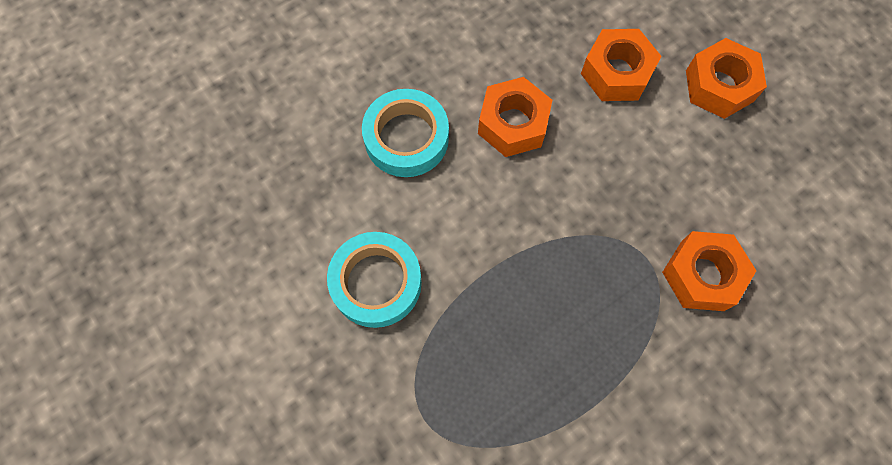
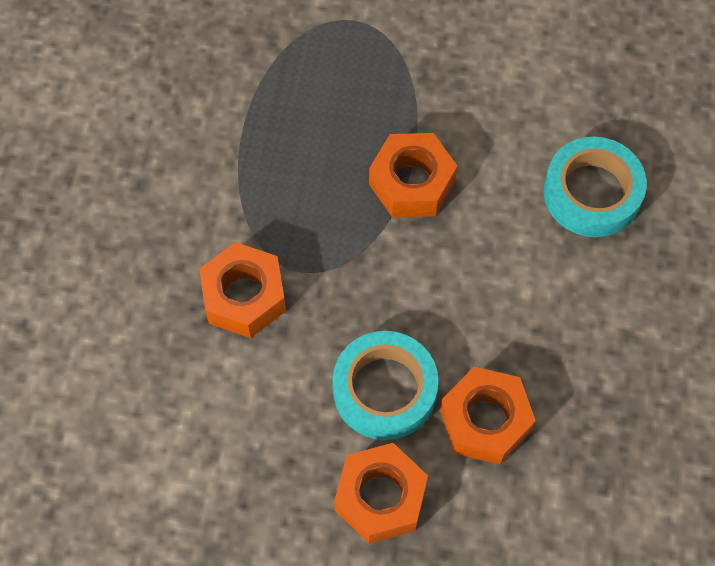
camera: 135 degrees right, 5 degrees down
turquoise tape [327,232,422,328] -> turquoise tape moved to [333,331,439,440]
orange nut [478,77,552,157] -> orange nut moved to [369,133,457,217]

